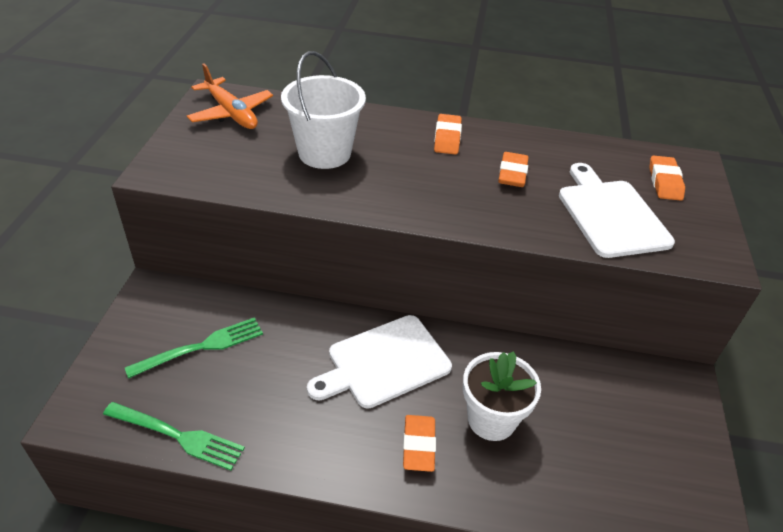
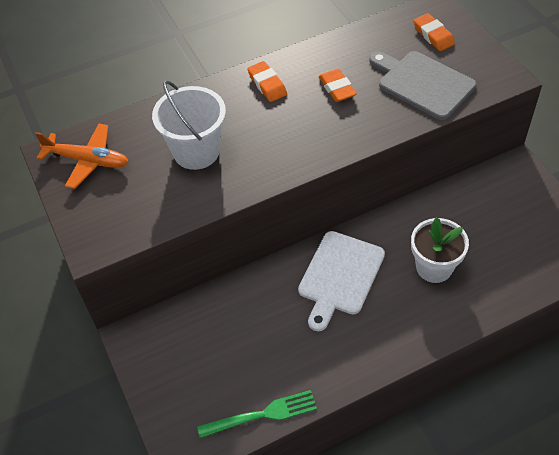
camera: 30 degrees left, 10 degrees up
green fork [125,317,263,379] -> none
orange eraser [403,415,436,472] -> none
white cutting board [559,163,675,258] -> grey cutting board [369,51,477,120]

